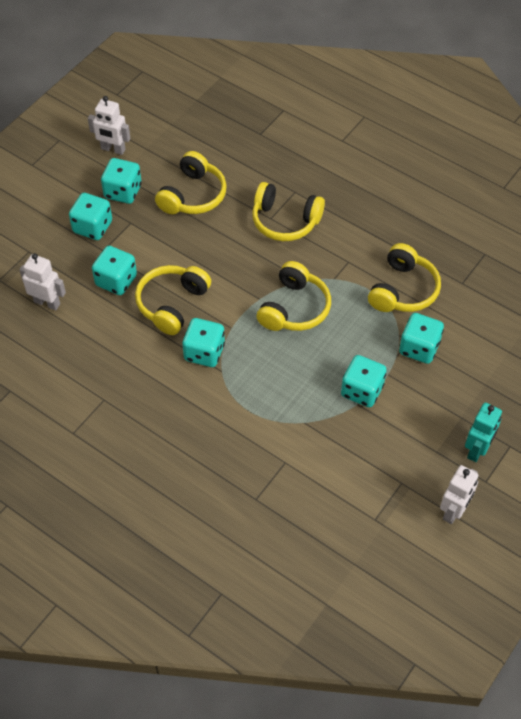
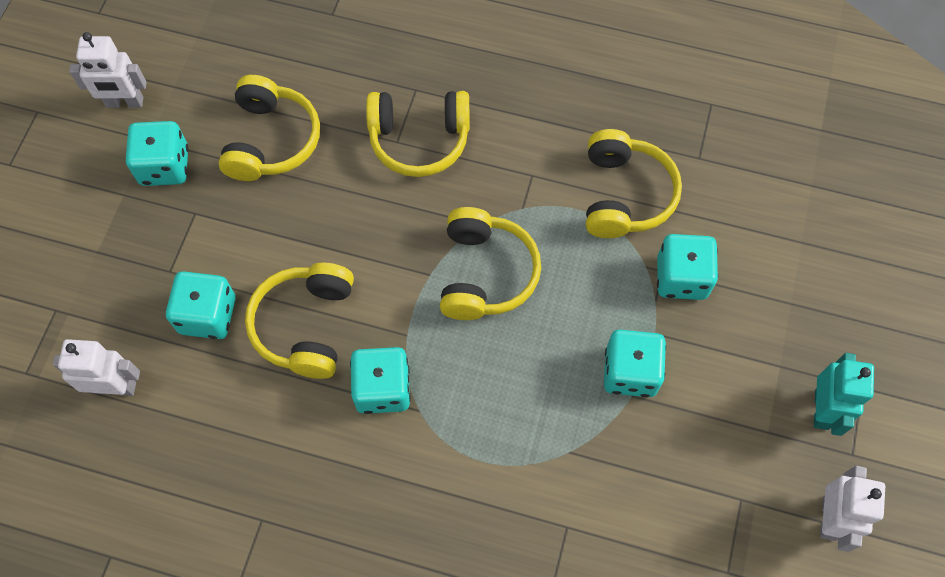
camera: 20 degrees left, 10 degrees up
turquoise dice [69,193,112,240] -> none

